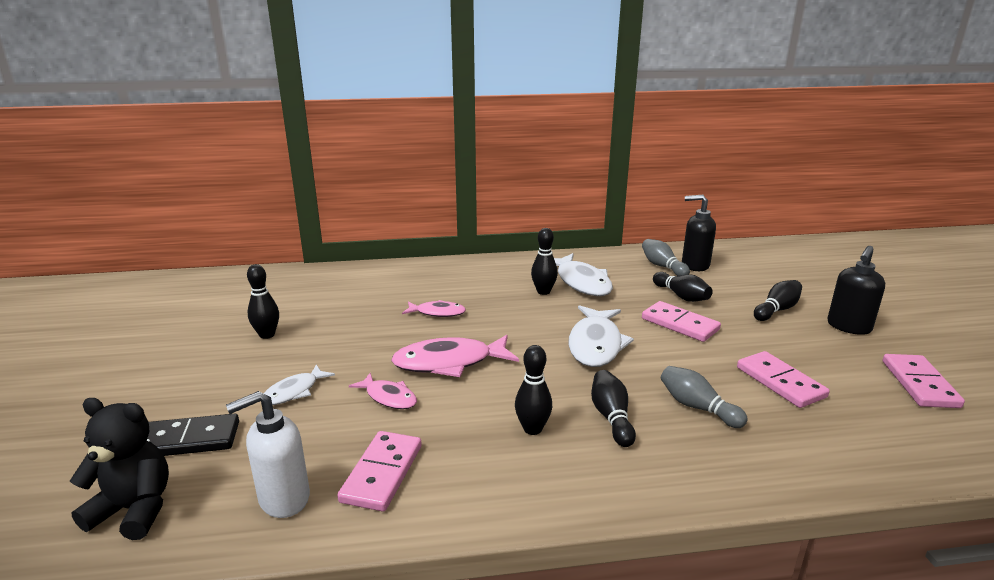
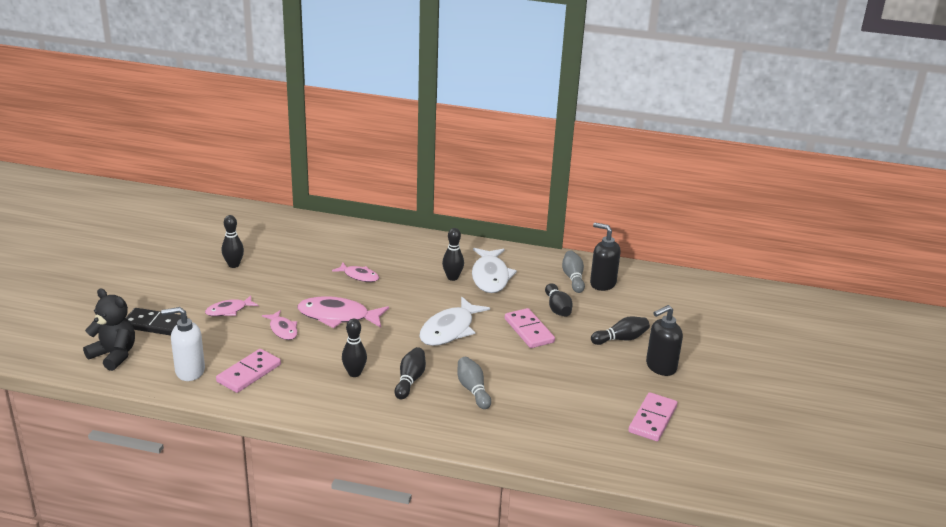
camera: 20 degrees right, 5 degrees up
white fish [264,365,335,405] -> pink fish [205,296,259,316]
pink domino [737,351,830,408] -> none

